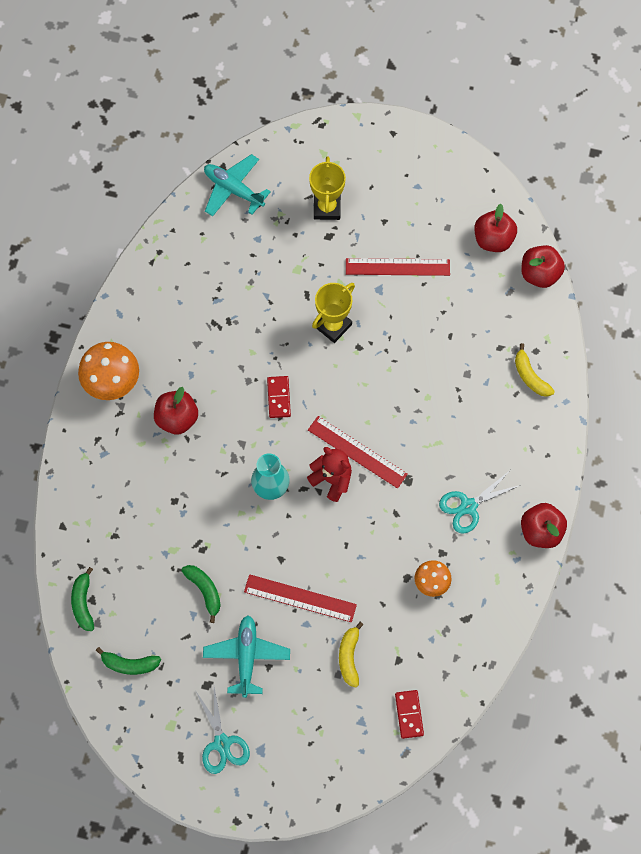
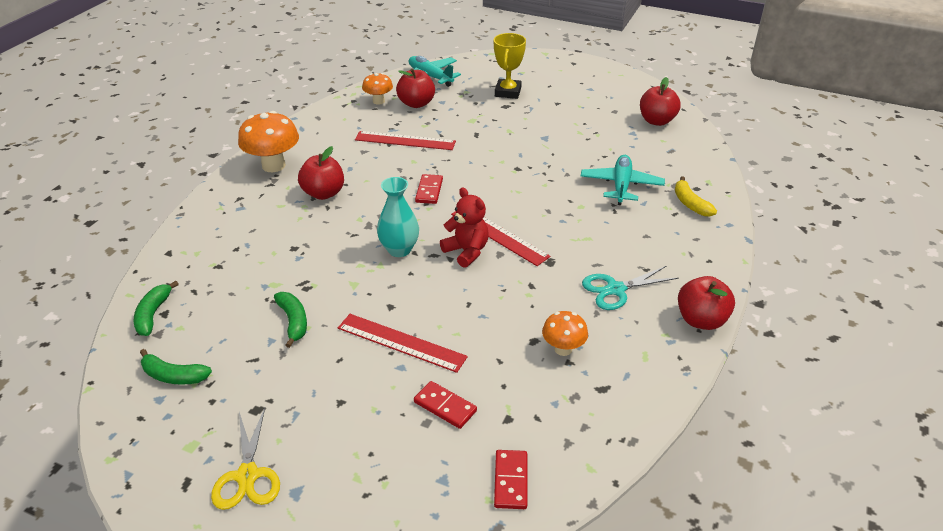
camera: 10 degrees right, 30 degrees down
turquoise scissors [195,687,250,774] -> yellow scissors [211,408,280,510]
turquoise plane [203,615,290,698] -> turquoise plane moved to [581,155,665,205]
yellow trophy [312,283,355,343] -> none
yellow banana [339,622,364,687] -> red domino [414,381,477,429]
red ruler [346,258,450,276] -> red ruler moved to [355,131,456,150]
red apple [521,245,565,288] -> red apple moved to [396,69,435,108]
none -> orange mushroom [362,73,393,105]

